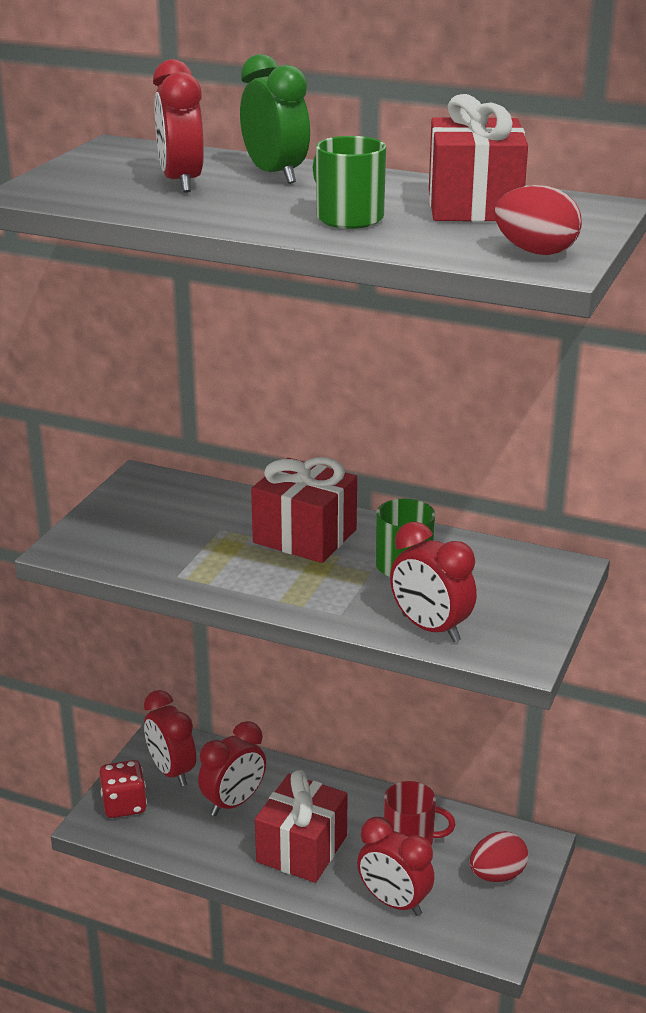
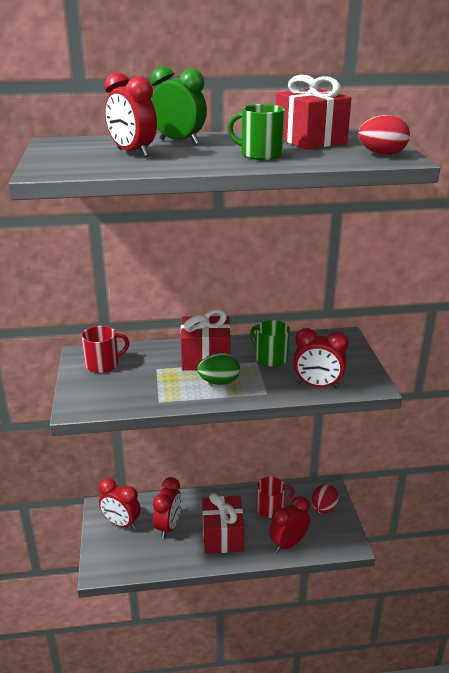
camera: 30 degrees left, 0 degrees up
red dice [99,760,147,818] -> none
red clock [357,817,434,916] -> red clock turned 135 degrees clockwise [269,496,310,552]
none -> red mug [81,326,129,373]
none -> green egg [197,353,240,385]

